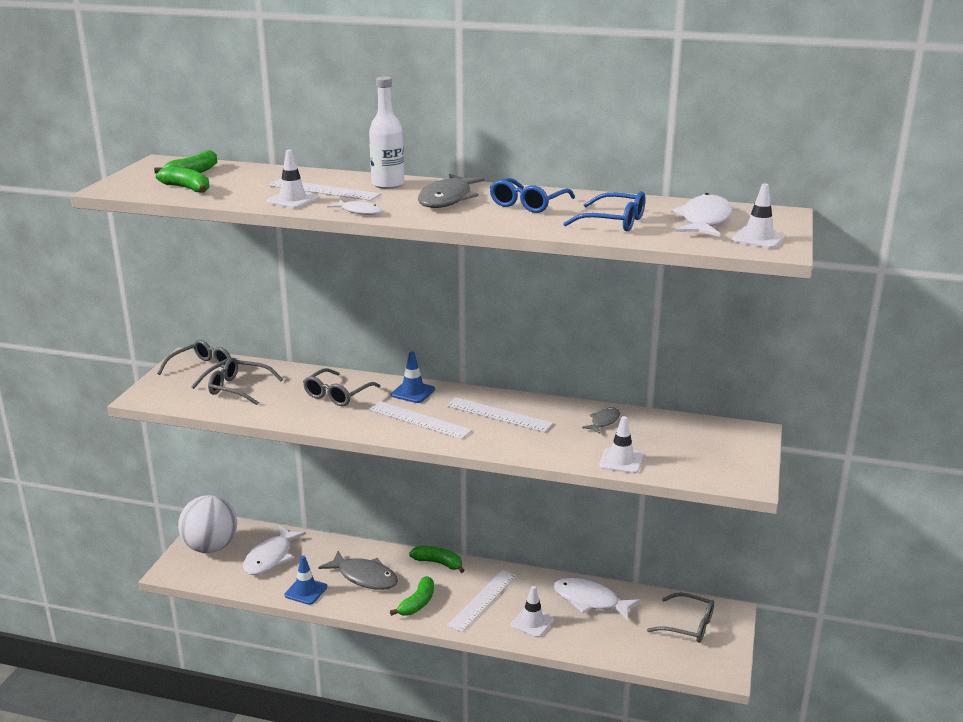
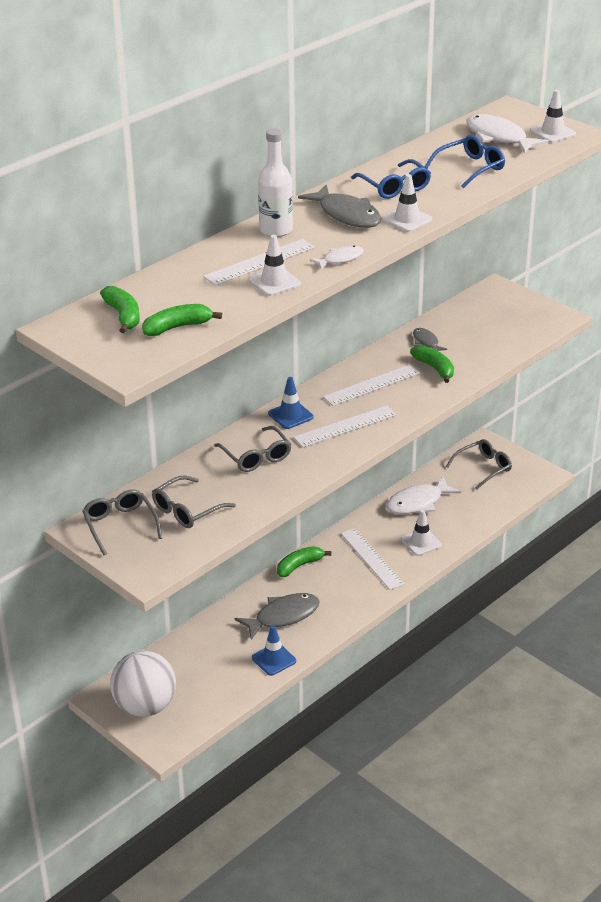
camera: 60 degrees left, 10 degrees up
white fish [243,525,306,575] -> none
green banana [390,576,434,616] -> green banana moved to [410,345,454,383]
white traffic cone [599,416,643,474] -> white traffic cone moved to [382,174,432,232]

